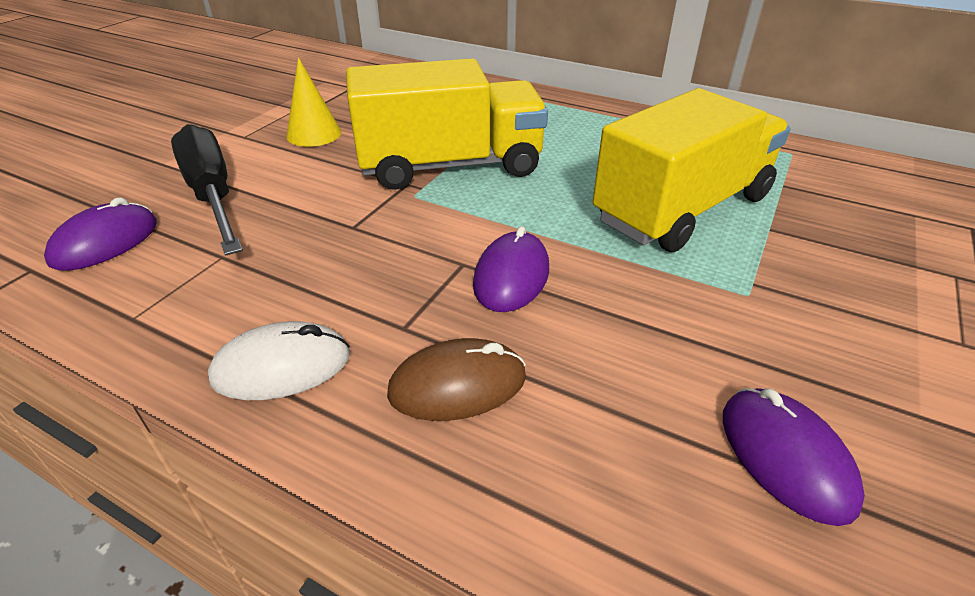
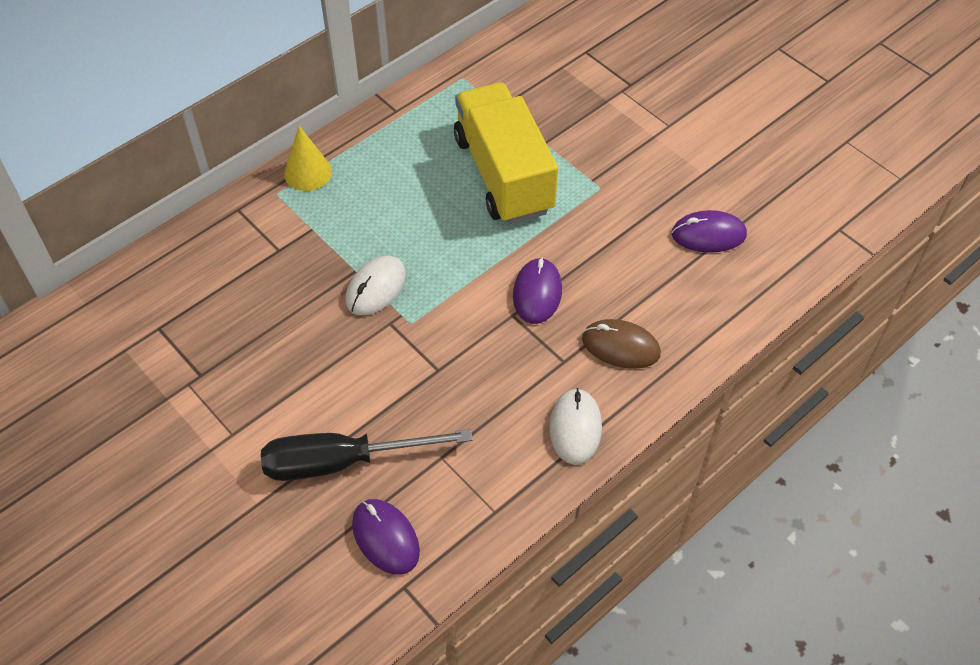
camera: 70 degrees left, 15 degrees up
yellow cone [286,57,342,147] -> yellow cone moved to [284,126,332,191]
yellow truck [346,59,548,190] -> white mouse [345,256,406,315]
brown mouse [387,338,526,421] -> brown mouse turned 75 degrees counterclockwise [582,319,661,369]
purple mouse [473,226,549,312] -> purple mouse turned 60 degrees clockwise [513,257,562,324]

